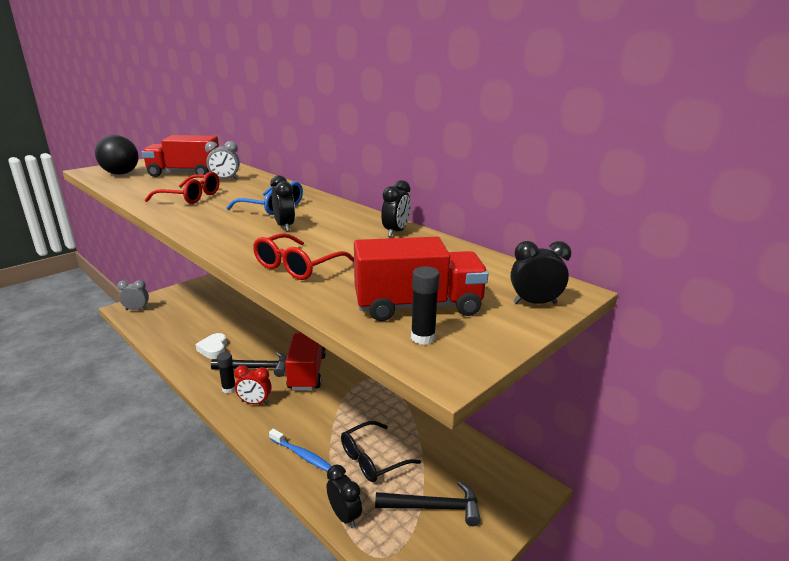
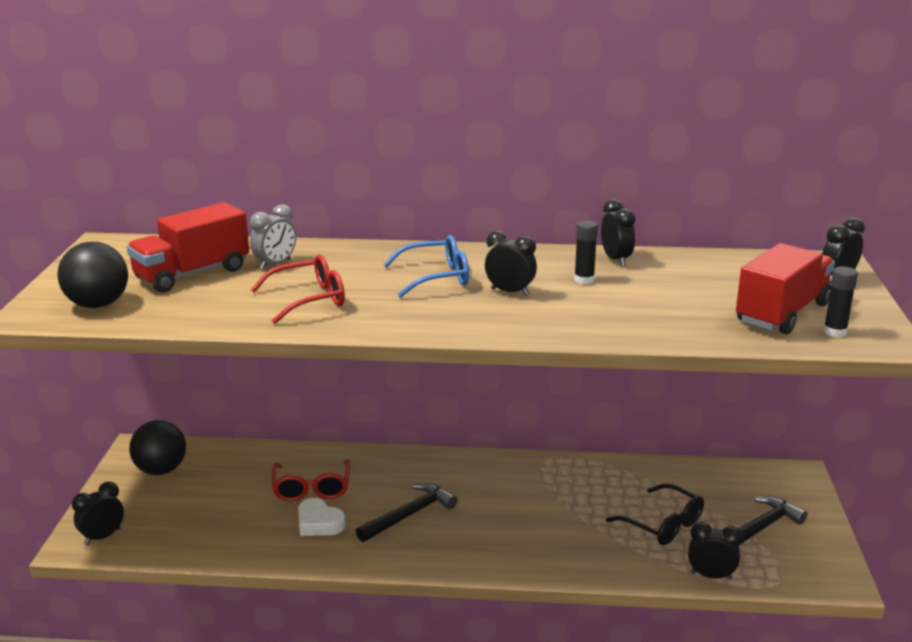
camera: 40 degrees left, 0 degrees up
grey clock [117,280,149,310] -> black clock [72,481,124,545]
black glue stick [217,352,235,393] -> black glue stick moved to [574,220,598,284]
red clock [234,365,272,404] -> none
red glasses [253,233,354,280] -> red glasses moved to [272,459,350,501]
blue toothbrush [269,429,332,472] -> none
red truck [285,331,326,390] -> none
black glasses [341,421,421,482] -> black glasses turned 60 degrees counterclockwise [606,484,704,545]
none -> black ball [129,420,186,475]

